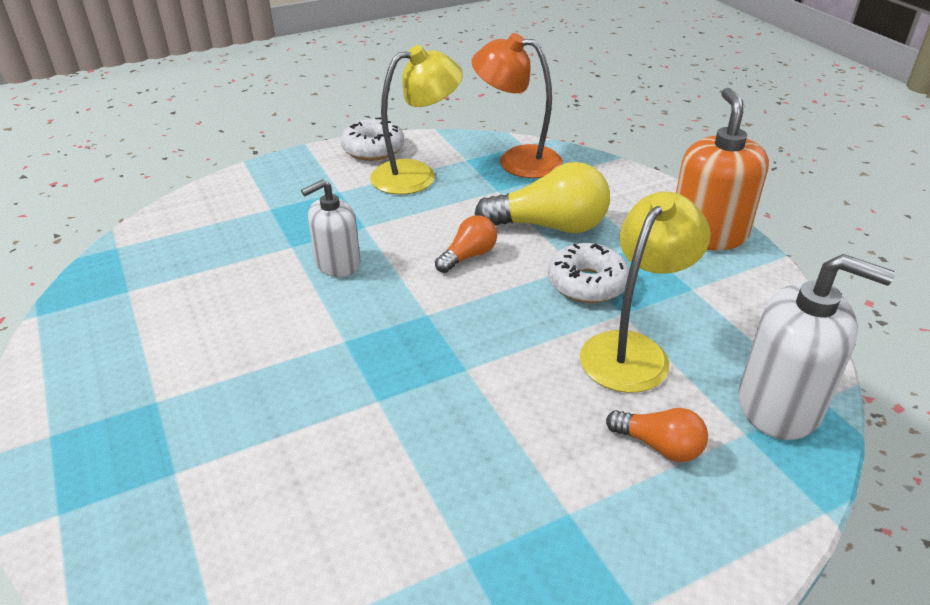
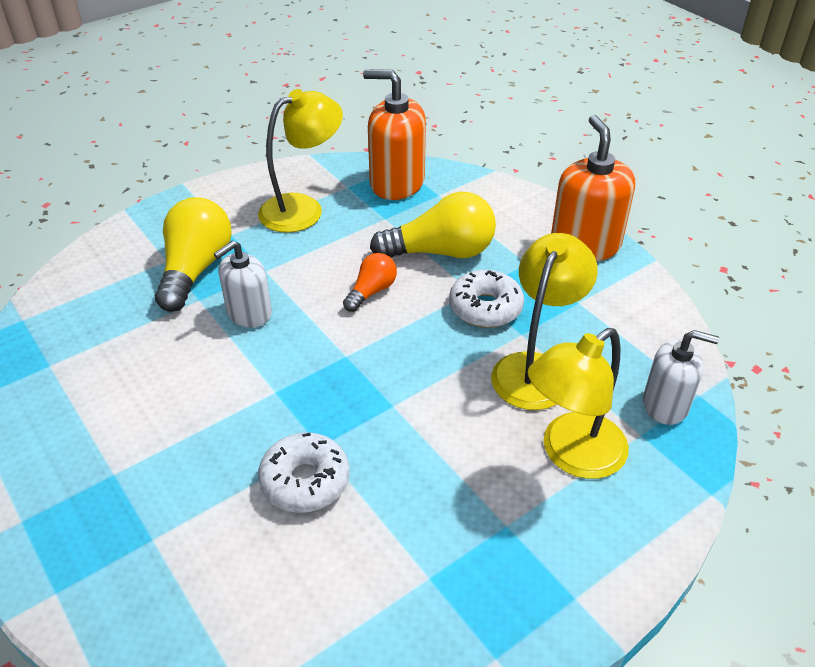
camera: 10 degrees left, 5 degrees up
white donut [341,118,404,161] -> white donut moved to [258,432,350,513]
orange lamp [471,33,563,178] -> orange soap dispenser [363,69,426,200]
orange light bulb [606,408,708,462] -> yellow lamp [528,328,629,479]
white soap dispenser [738,254,895,440] -> white soap dispenser [643,330,719,425], size x0.65
none -> yellow light bulb [155,197,232,312]

